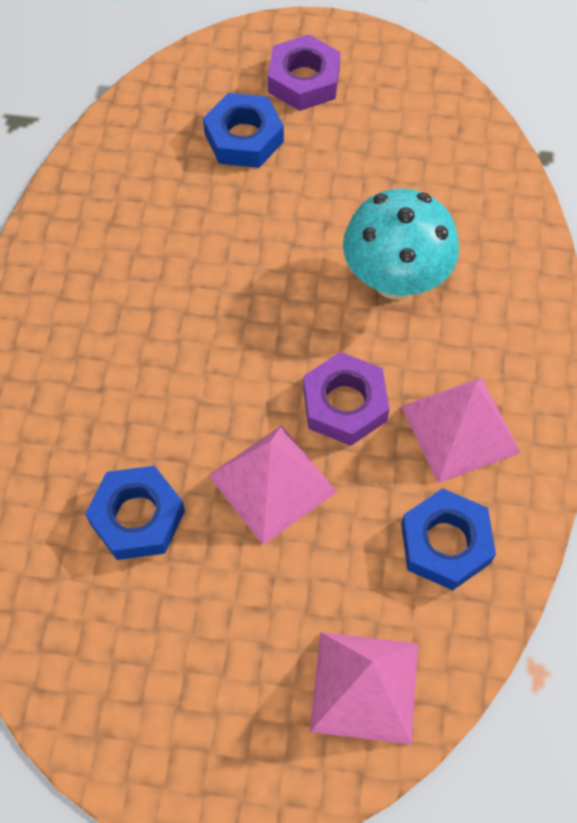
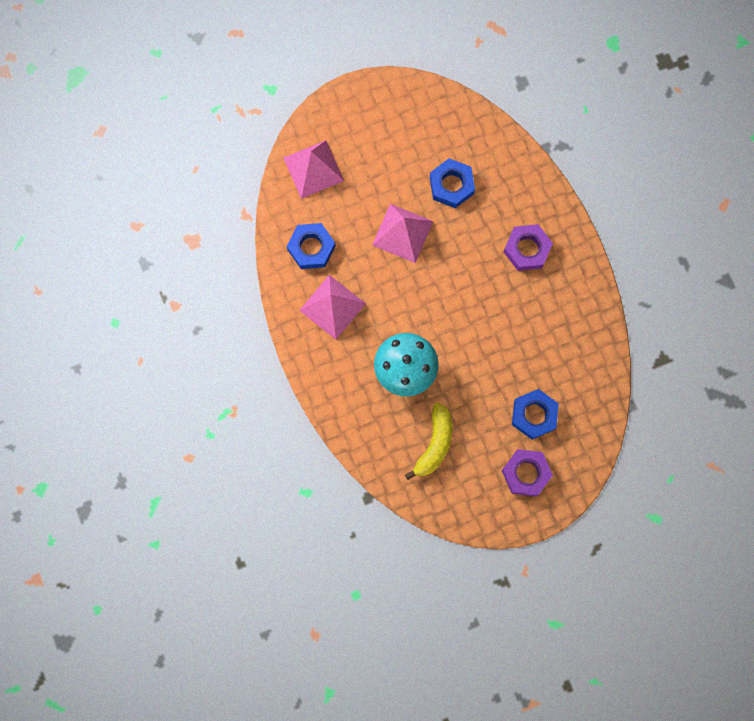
camera: 150 degrees right, 15 degrees up
purple nut [303,352,389,446] -> purple nut moved to [504,224,553,271]
none -> yellow banana [405,403,452,480]

